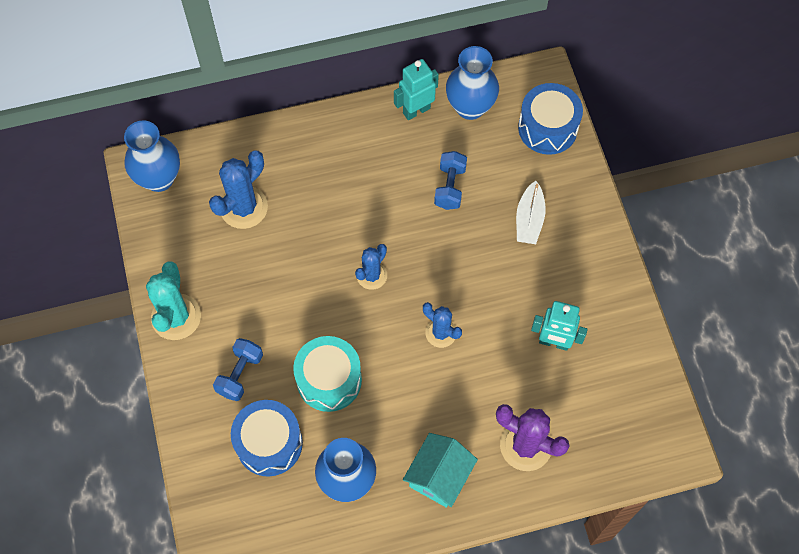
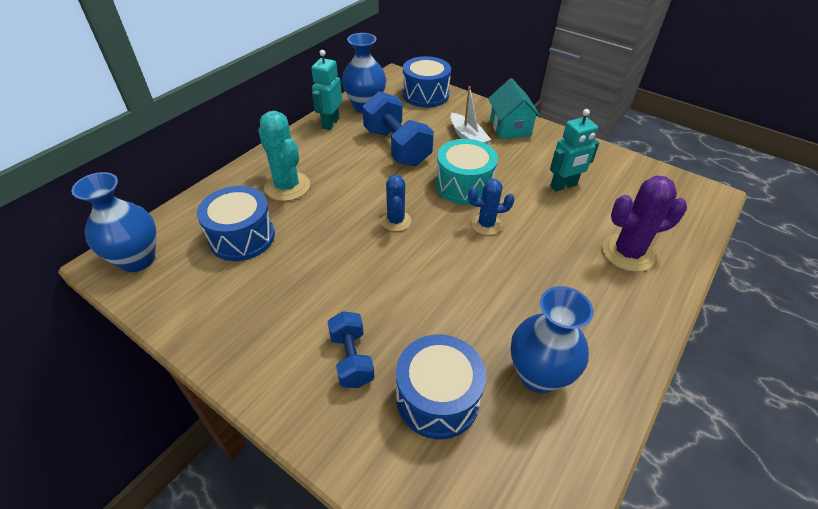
camera: 40 degrees left, 20 degrees down
turquoise cactus [146,261,201,340] -> turquoise cactus moved to [258,111,310,201]
blue cactus [209,150,268,229] -> blue drum [197,186,275,261]
turquoise drum [293,336,362,412] -> turquoise drum moved to [435,139,498,205]
turquoise house [403,433,478,508] -> turquoise house moved to [488,78,541,139]
blue dumbbell [434,151,467,210] -> blue dumbbell [362,91,434,166], size x1.71

